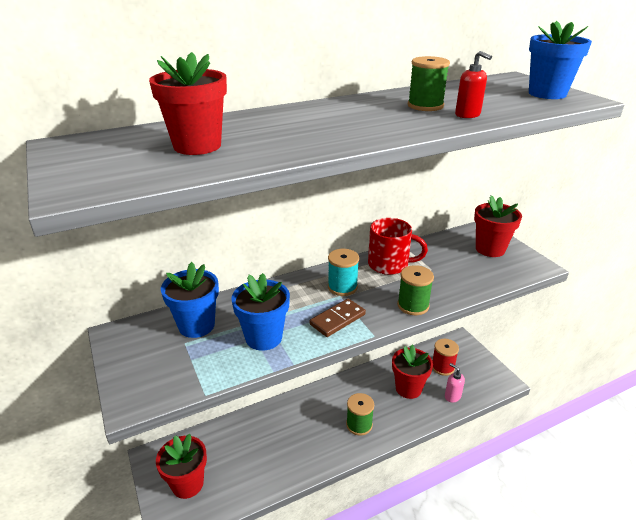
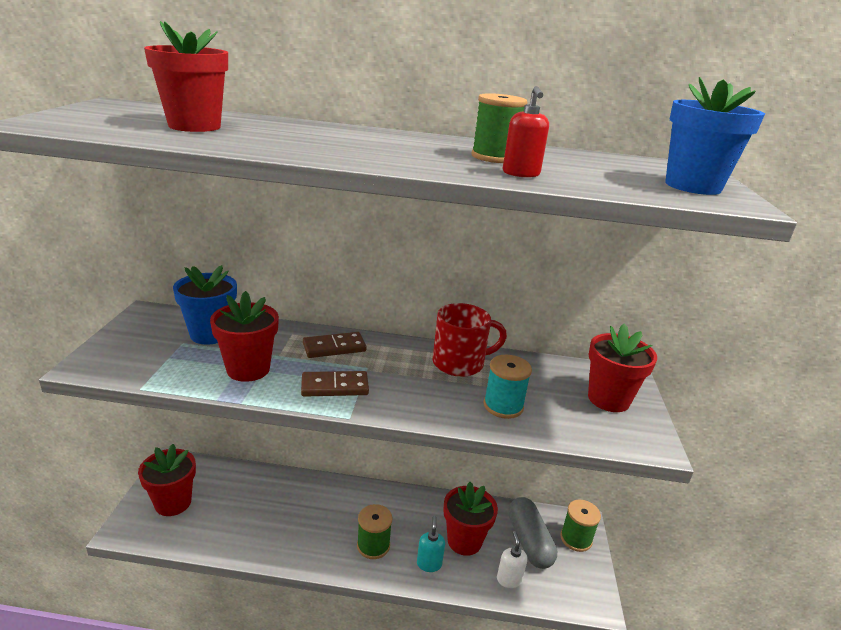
camera: 30 degrees right, 5 degrees down
blue flower pot [231,273,290,351] -> red flower pot [210,291,279,382]
turquoise spool [328,249,359,296] -> turquoise spool moved to [484,355,532,419]
red mug [368,218,428,275] -> red mug turned 60 degrees counterclockwise [432,303,507,377]
green spool [397,265,434,315] -> green spool moved to [560,500,601,552]
red spool [433,339,459,376] -> grey capsule [508,497,557,569]
pink soap dispenser [445,363,465,402] -> white soap dispenser [497,531,528,588]
none -> brown domino [303,332,367,358]
none -> turquoise soap dispenser [417,516,445,572]

